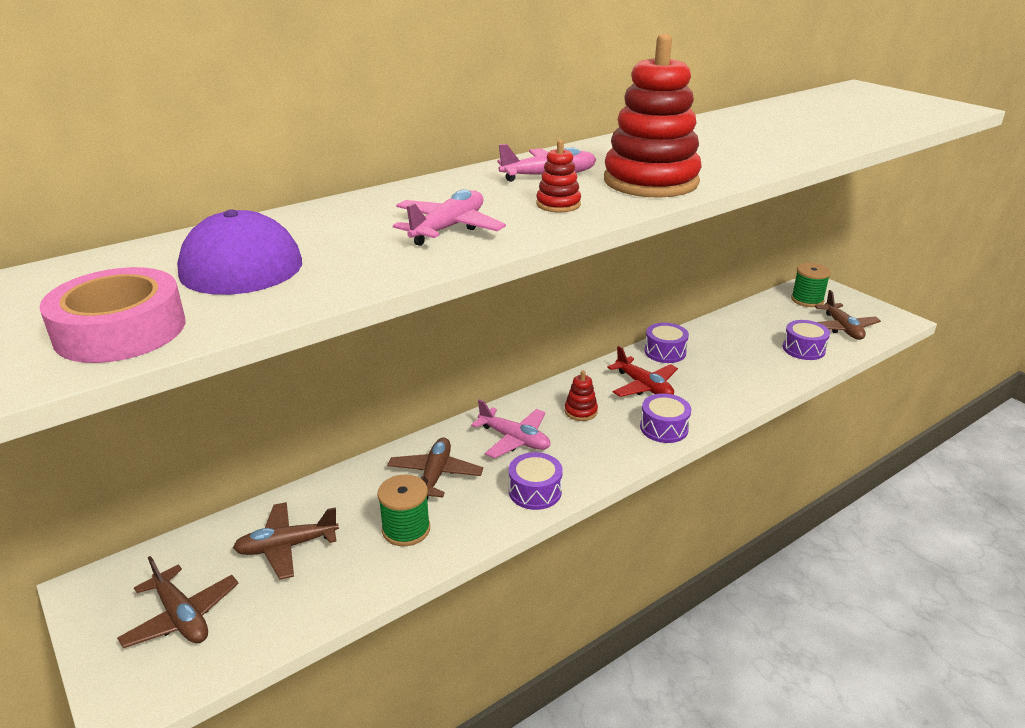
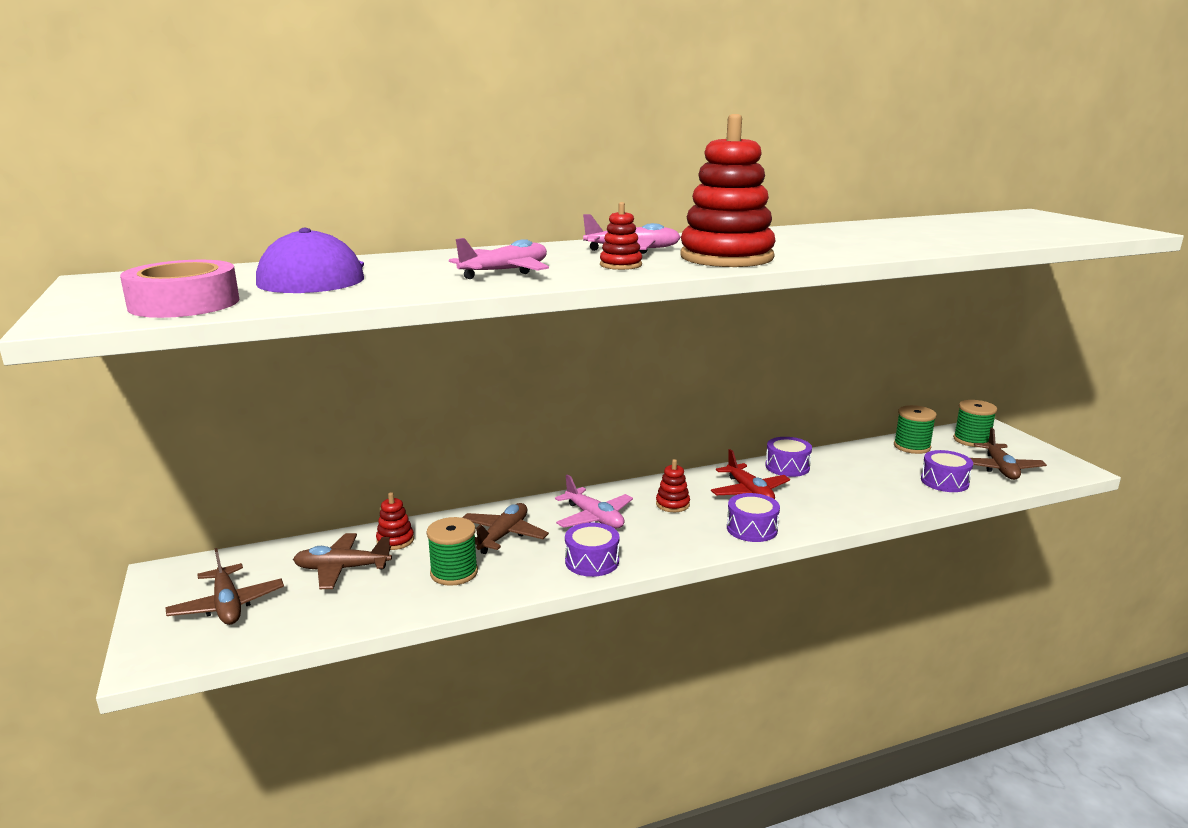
camera: 15 degrees right, 10 degrees down
none -> red stacking toy [376,492,414,550]
none -> green spool [894,405,937,454]

